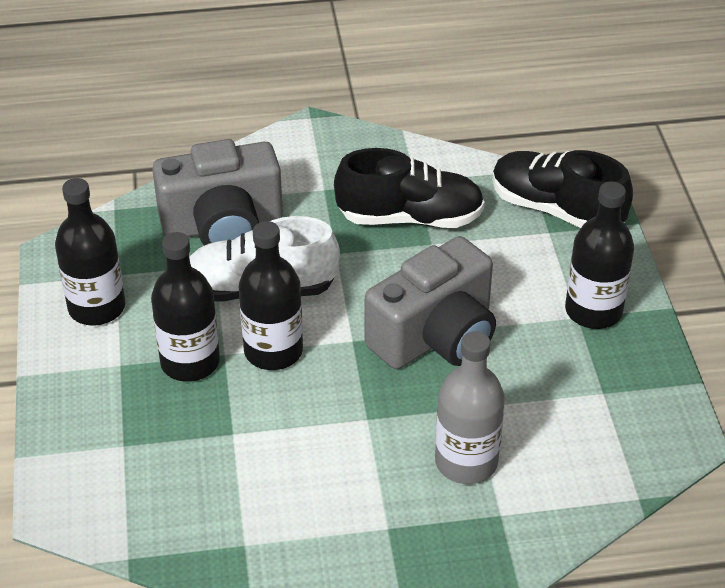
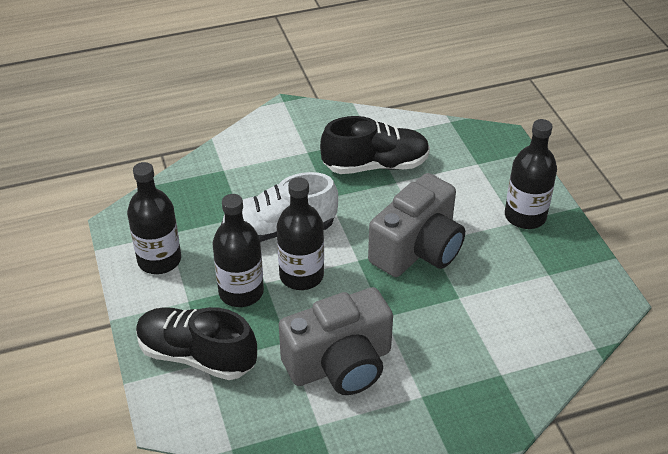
camera: 10 degrees left, 0 degrees up
grey camera [152,139,283,246] -> grey camera moved to [279,287,393,395]
grey bottle [435,331,505,484] -> none
black shoe [492,150,633,228] -> black shoe moved to [136,307,257,380]

